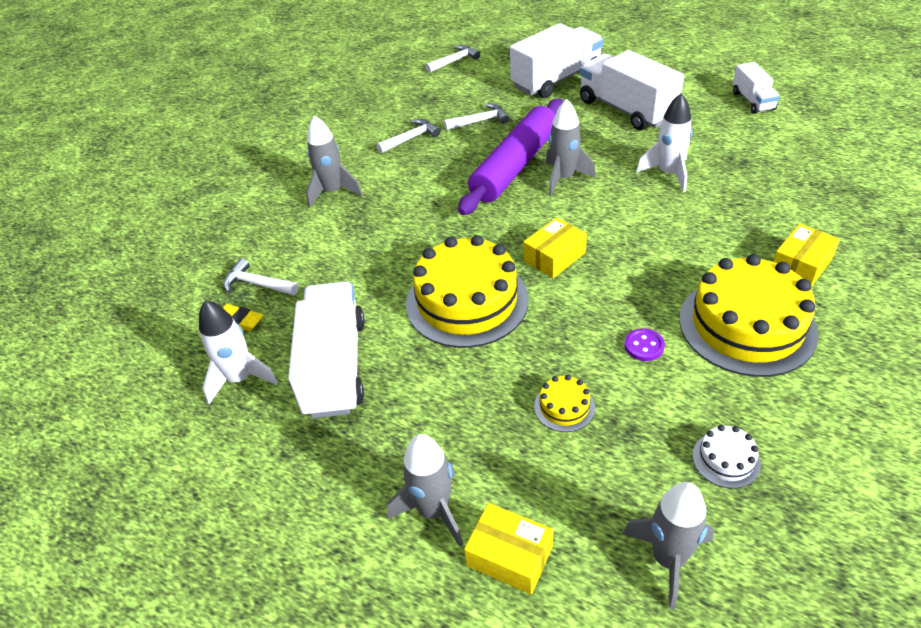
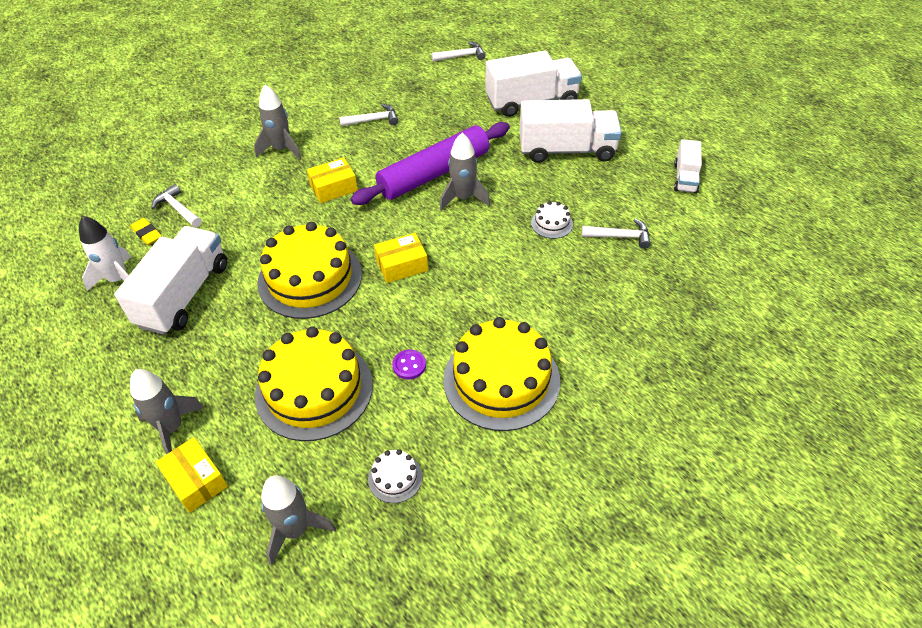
camera: 20 degrees right, 5 degrees up
white hammer [444,104,509,130] -> white hammer moved to [582,219,651,249]
yellow cake [534,375,595,432] -> yellow cake [255,326,373,441], size x2.35
white truck [580,50,684,130] -> white truck turned 105 degrees clockwise [520,99,622,163]
white rocket [636,93,693,192] -> white cake [531,201,573,239]
yellow box [773,224,840,287] -> yellow box moved to [307,157,358,203]

